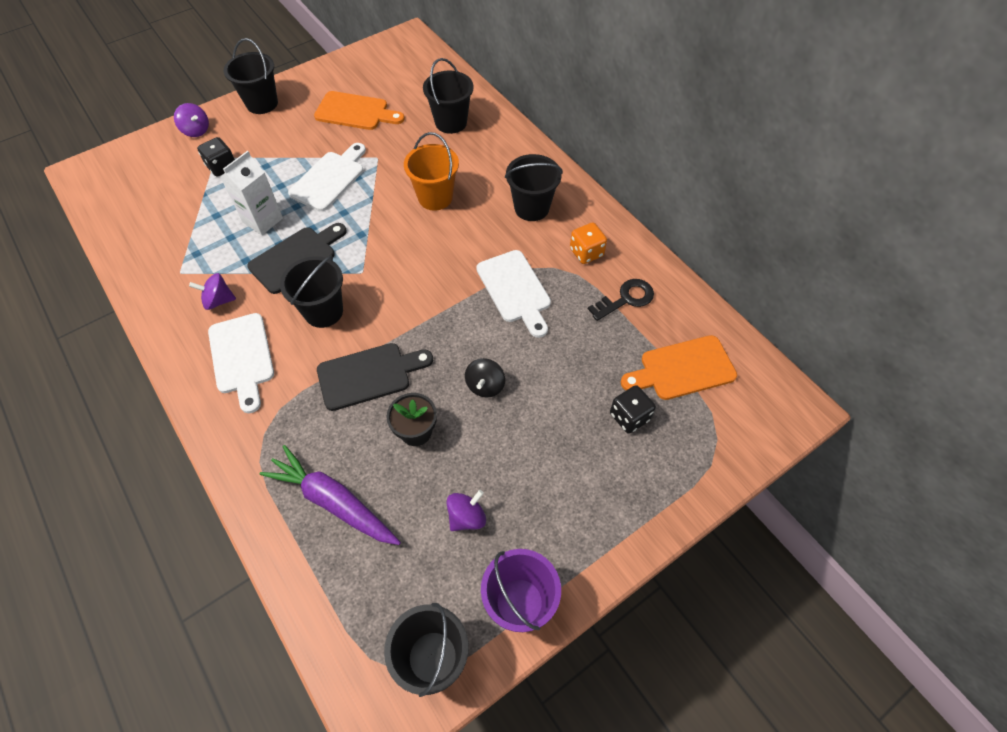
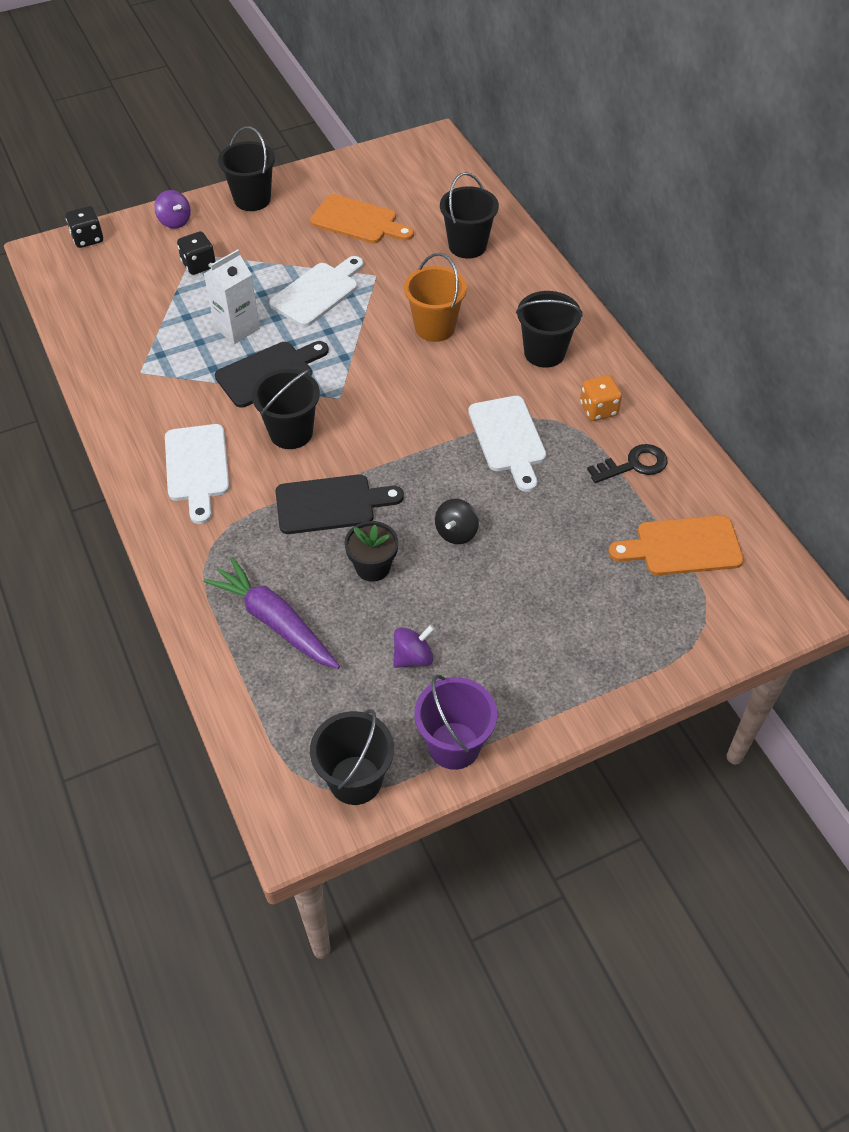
camera: 10 degrees right, 5 degrees down
purple spinning top [189,273,236,310] -> none
black dice [610,385,656,434] -> black dice moved to [66,206,103,248]

